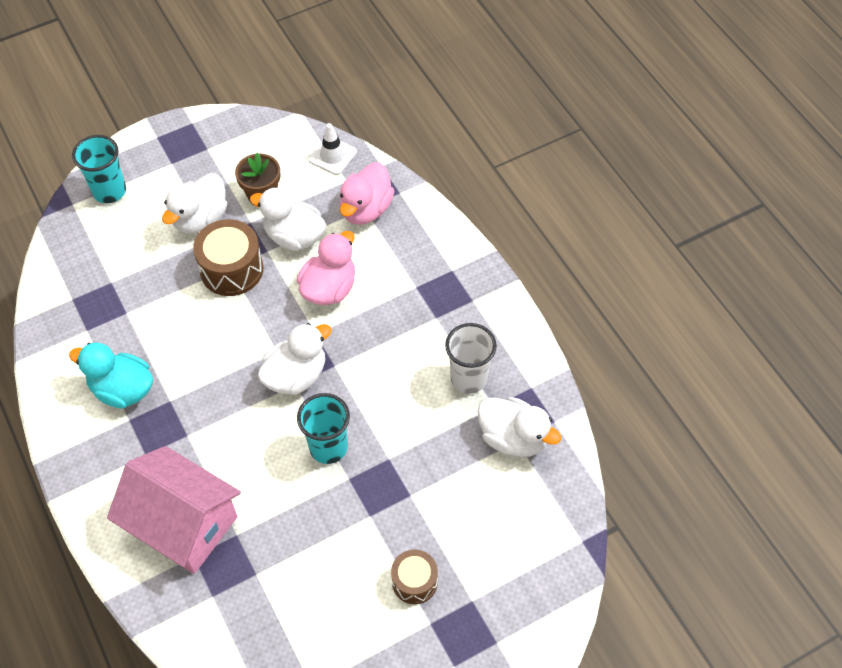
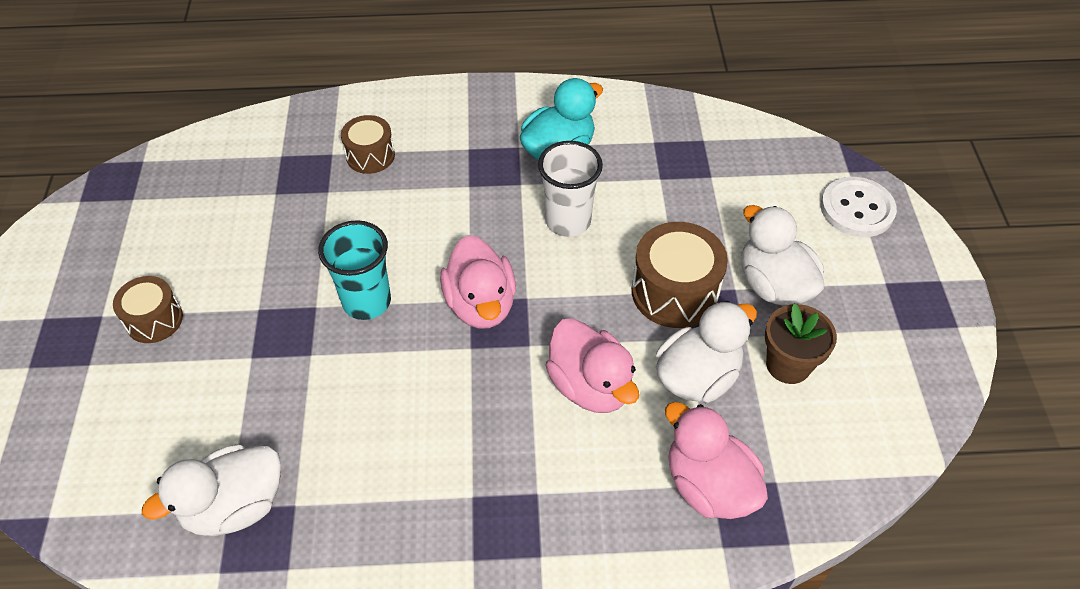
camera: 115 degrees right, 5 degrees down
turquoise cup [72,135,126,203] -> white button [821,177,897,237]
pink house [107,446,241,574] -> brown drum [341,115,395,174]
white duck [258,323,332,395] -> pink duck [440,235,516,329]
white traffic cone [308,123,357,175] -> none
white cup [445,323,497,394] -> white cup moved to [538,141,603,237]

